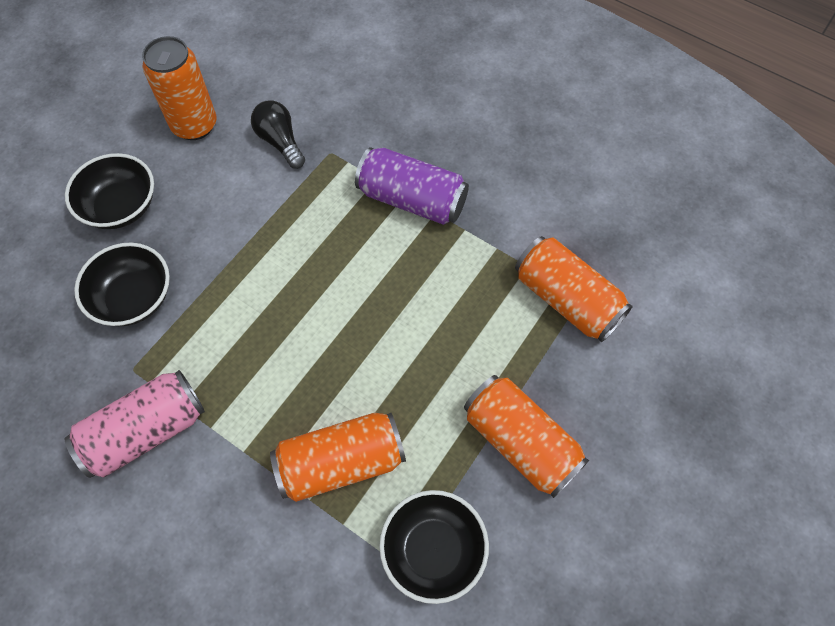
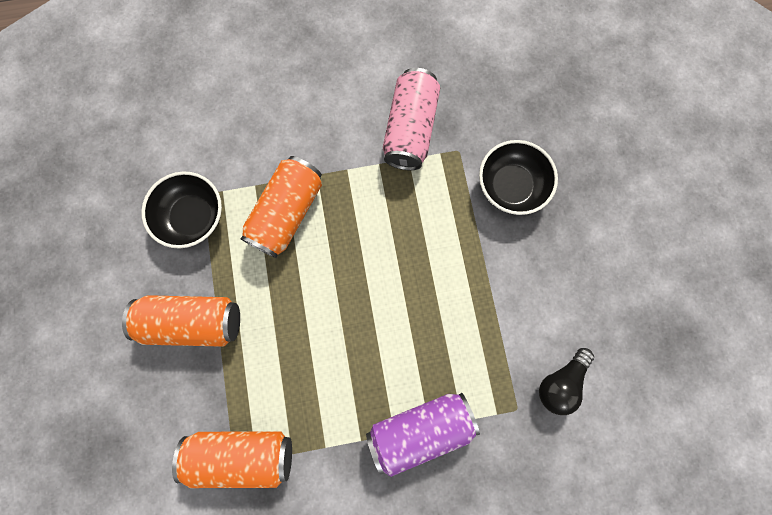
camera: 135 degrees right, 15 degrees up
black bowl [65,153,154,229] -> none
orange can [142,36,216,140] -> none
black light bulb [251,100,305,169] -> black light bulb turned 120 degrees clockwise [539,348,594,415]

